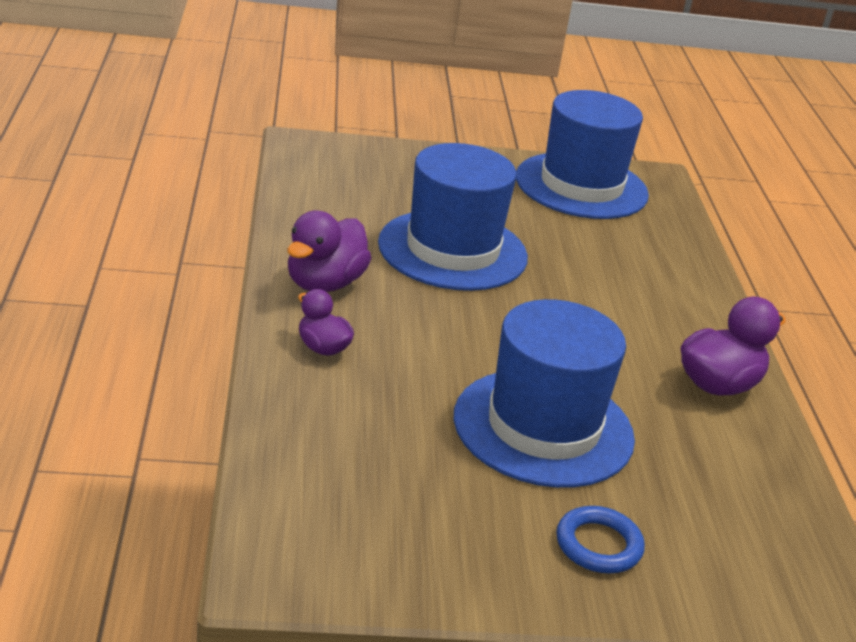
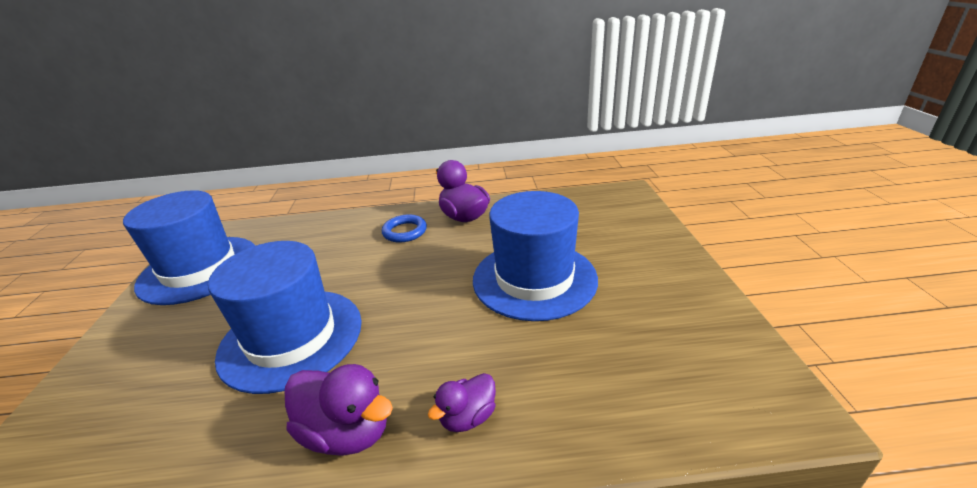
camera: 85 degrees left, 0 degrees up
blue ring [556,506,645,573] -> blue ring moved to [382,215,427,242]

